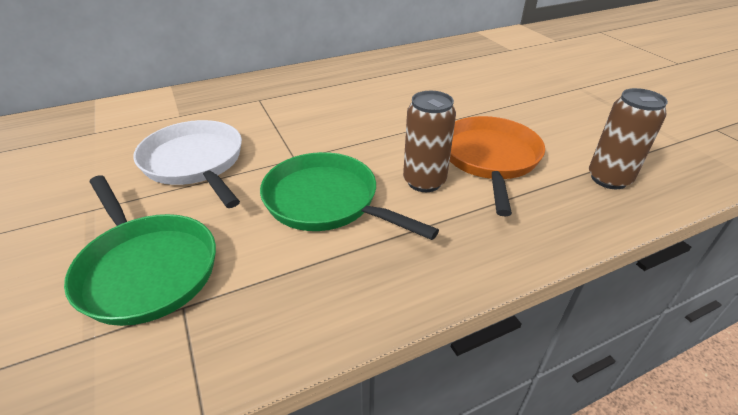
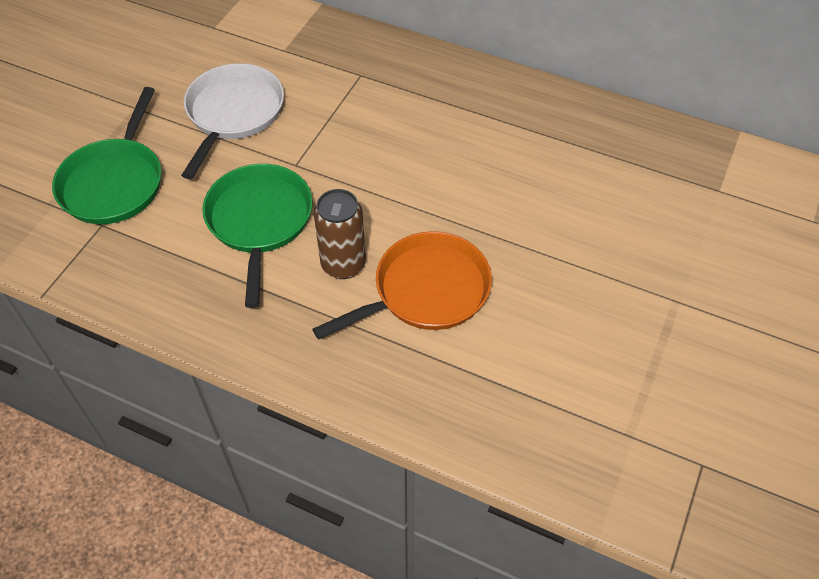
camera: 50 degrees right, 15 degrees up
brown can [589,88,668,189] -> none

